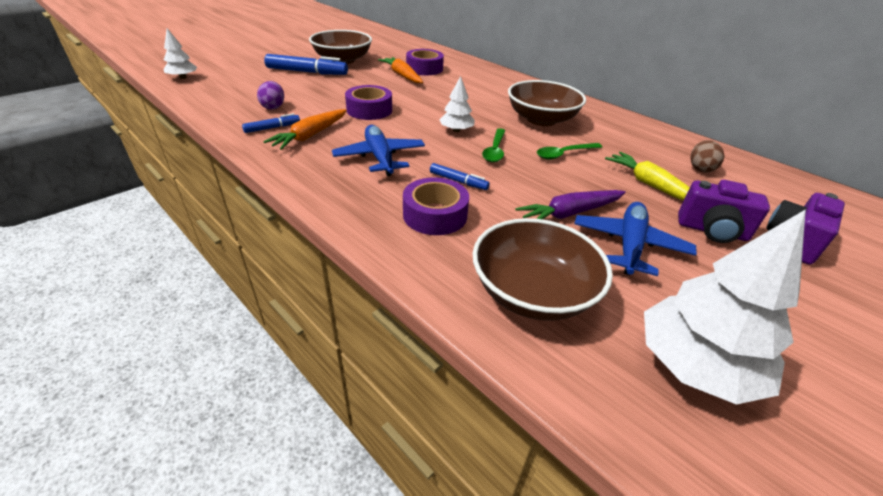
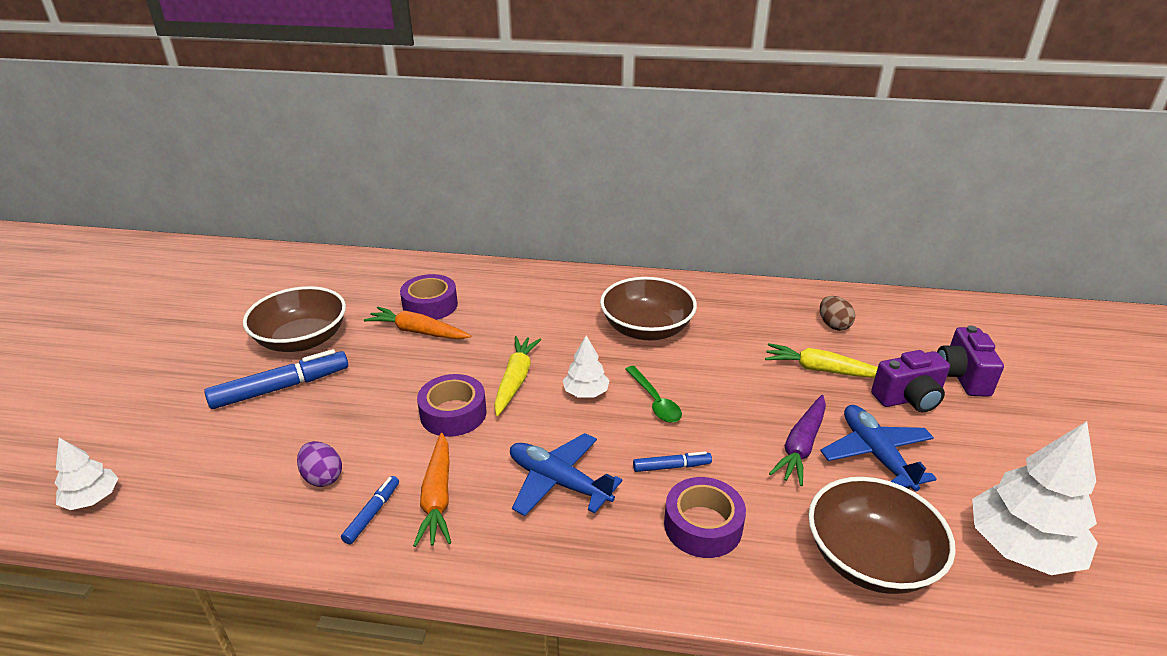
camera: 35 degrees left, 5 degrees down
green spoon [537,143,602,159] -> none
none -> yellow carrot [494,336,541,416]

